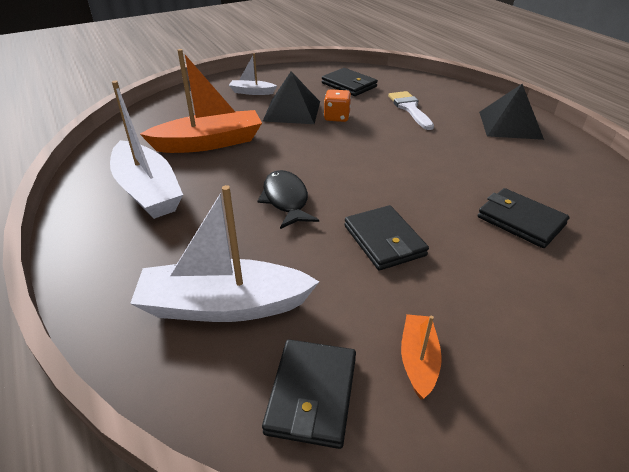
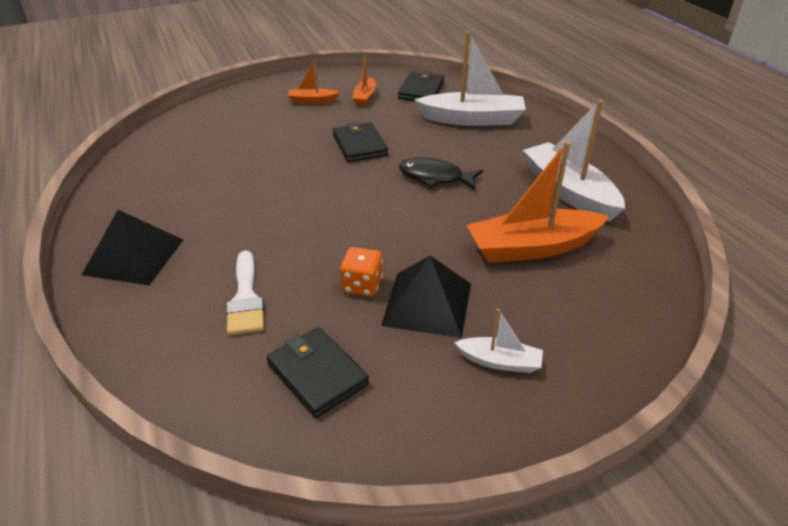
camera: 175 degrees left, 0 degrees up
black fish [257,170,319,229] -> black fish turned 120 degrees clockwise [399,158,483,190]
black wallet [478,188,570,248] -> none
none -> orange boat [288,61,340,104]

